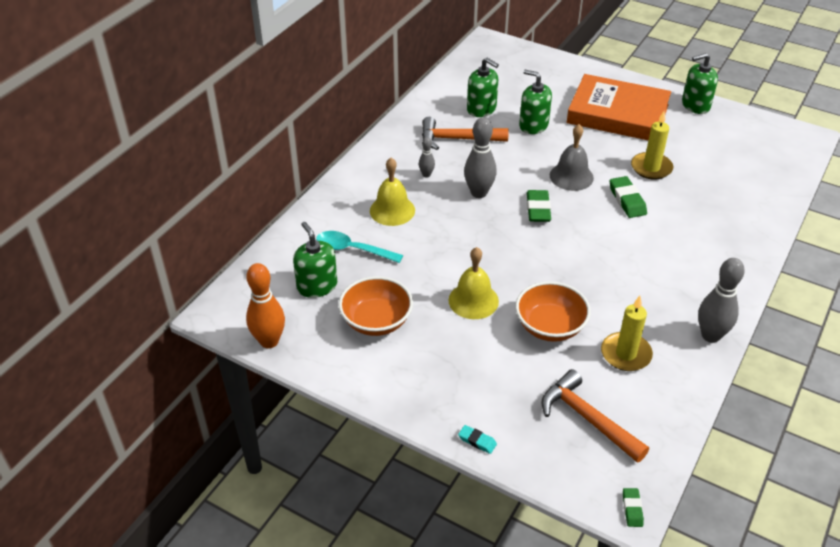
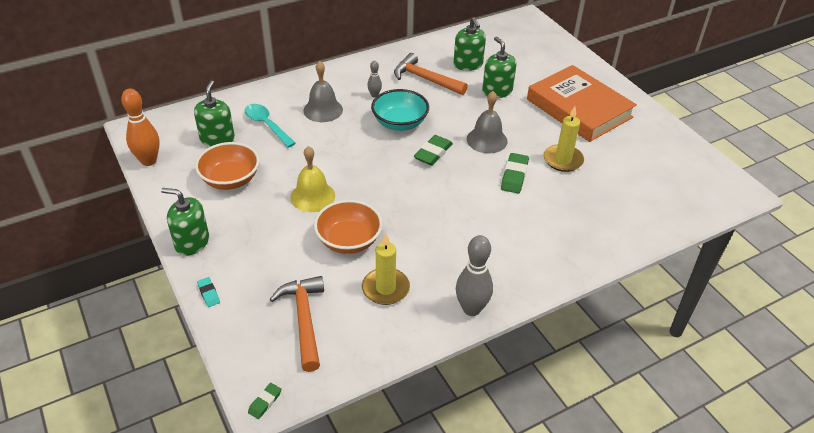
camera: 30 degrees right, 0 degrees up
yellow bell [370,158,415,226] -> grey bell [303,61,343,122]
grey bowling pin [464,117,497,198] -> turquoise bowl [371,89,429,131]
green soap dispenser [682,53,718,114] -> green soap dispenser moved to [161,188,209,256]

